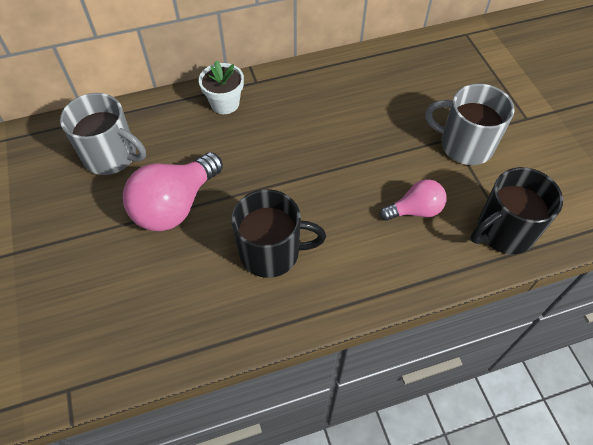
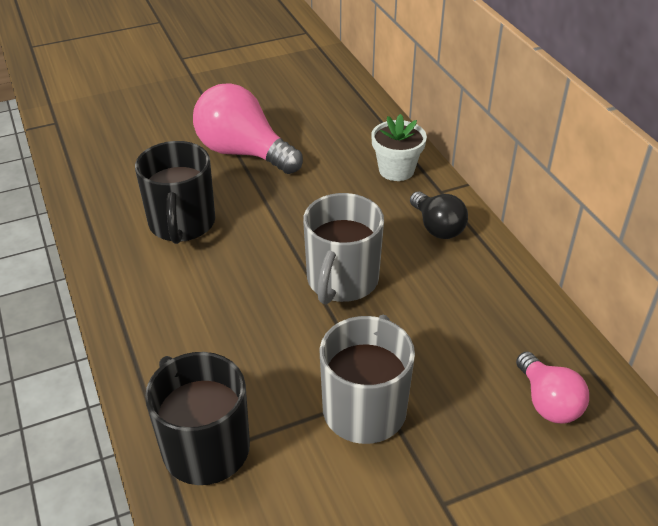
camera: 85 degrees right, 15 degrees down
grey mug [60,93,146,175] -> grey mug moved to [303,193,384,304]
pink light bulb [380,179,447,221] -> pink light bulb moved to [516,352,589,423]
none -> black light bulb [410,191,468,239]

